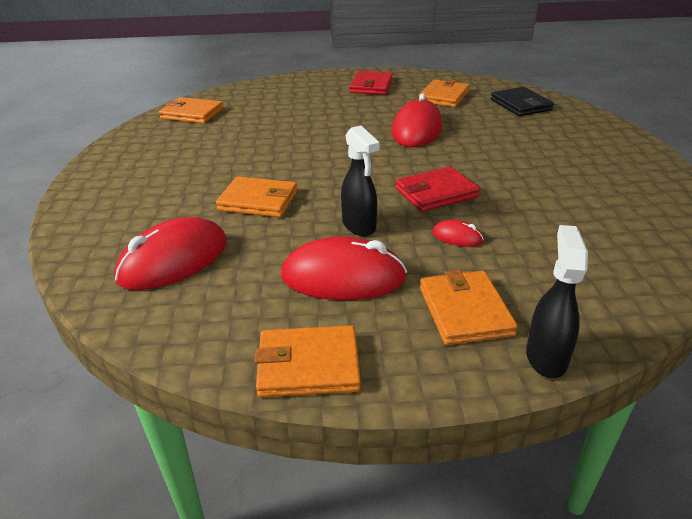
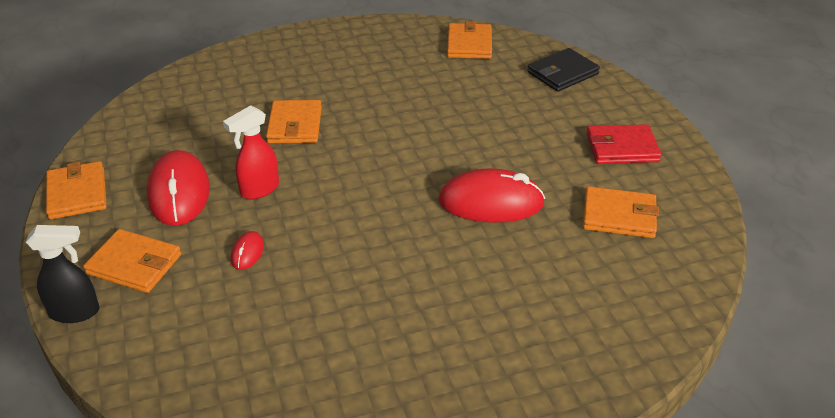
camera: 75 degrees right, 5 degrees up
red mouse [114,217,227,290] -> none
black spray bottle [341,125,380,236] -> red spray bottle [223,105,279,199]
red wallet [395,167,480,212] -> none
orange wallet [420,270,518,345] -> orange wallet turned 45 degrees clockwise [83,229,181,293]
black wallet [491,87,554,116] -> black wallet moved to [527,48,600,92]

